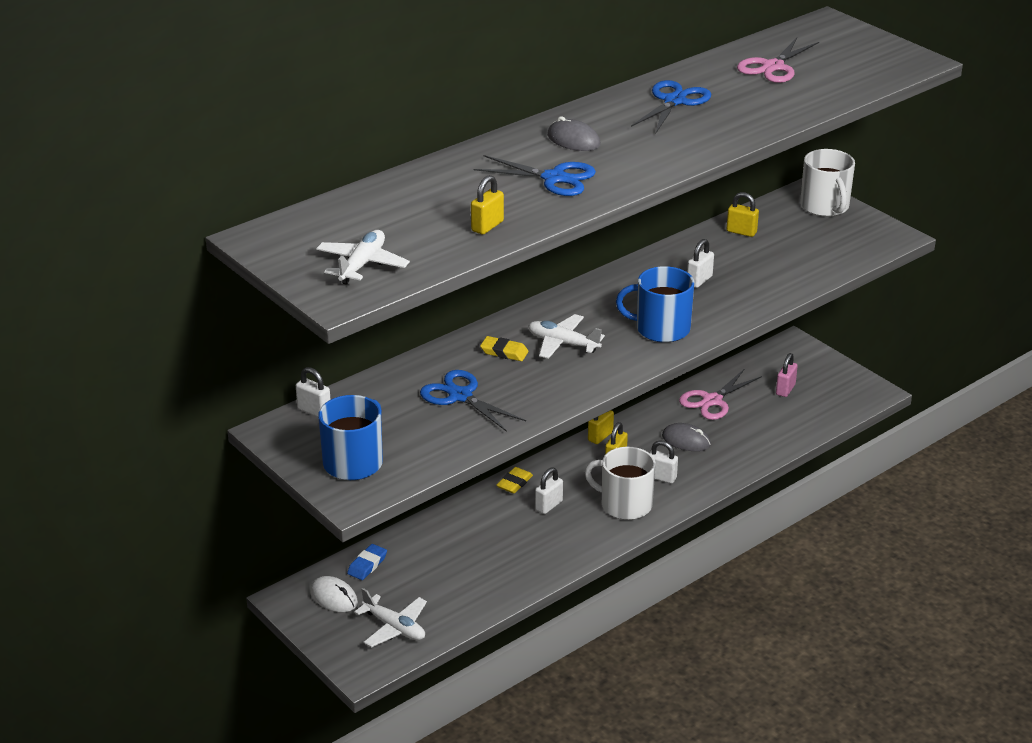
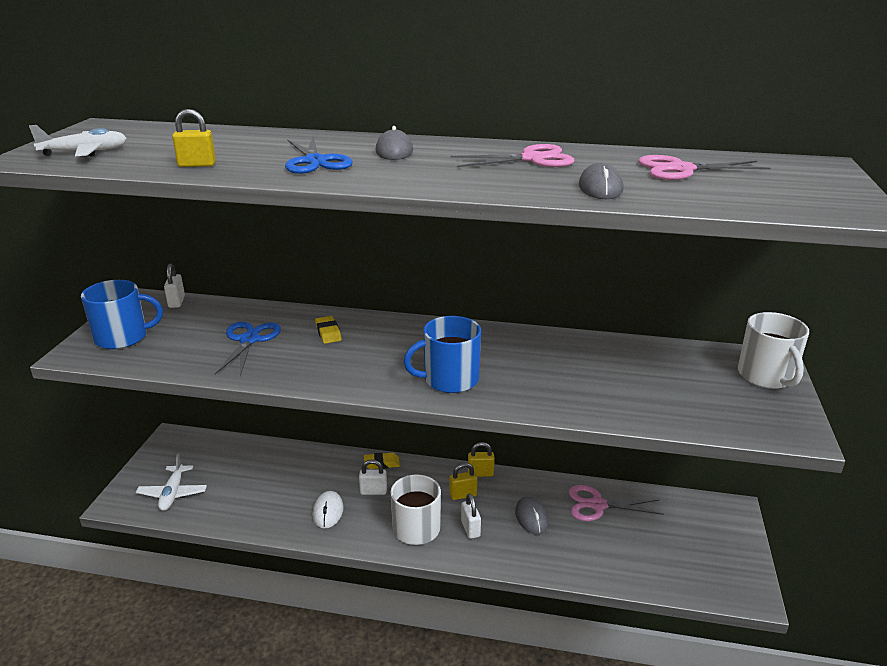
camera: 50 degrees right, 5 degrees down
white mouse [310,576,358,612] -> white mouse moved to [312,491,343,528]
blue eraser [347,544,387,580] -> none
white plane [528,314,605,359] -> none
blue mug [616,266,694,343] -> blue mug turned 75 degrees counterclockwise [403,316,481,393]
blue scissors [631,80,711,133] -> pink scissors [450,144,575,167]
white padlock [687,239,714,288] -> none
yellow padlock [727,192,759,237] -> none
pink padlock [776,353,798,397] -> none
white mug [800,149,855,217] -> white mug turned 45 degrees counterclockwise [738,312,809,389]
none -> grey mouse [579,163,624,199]

